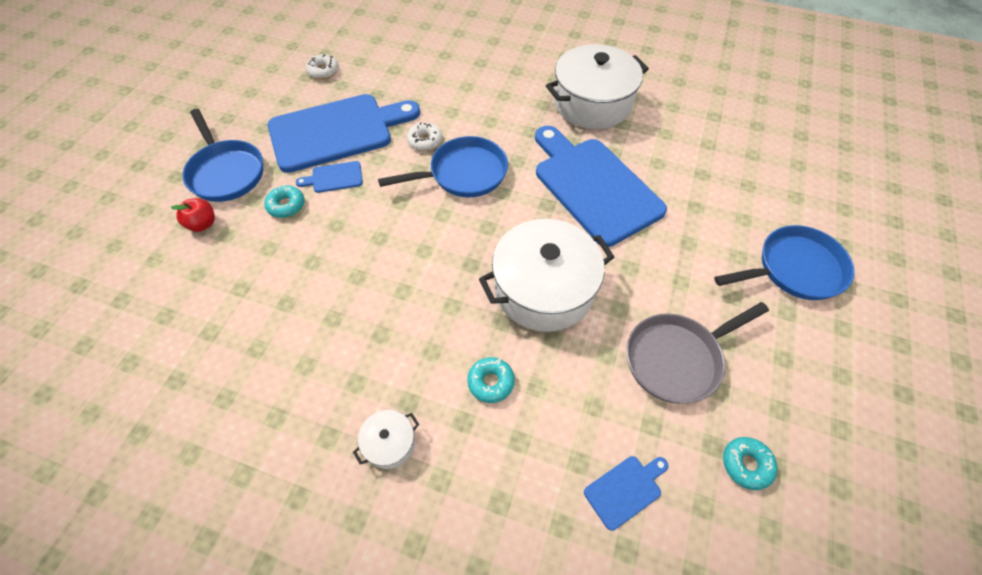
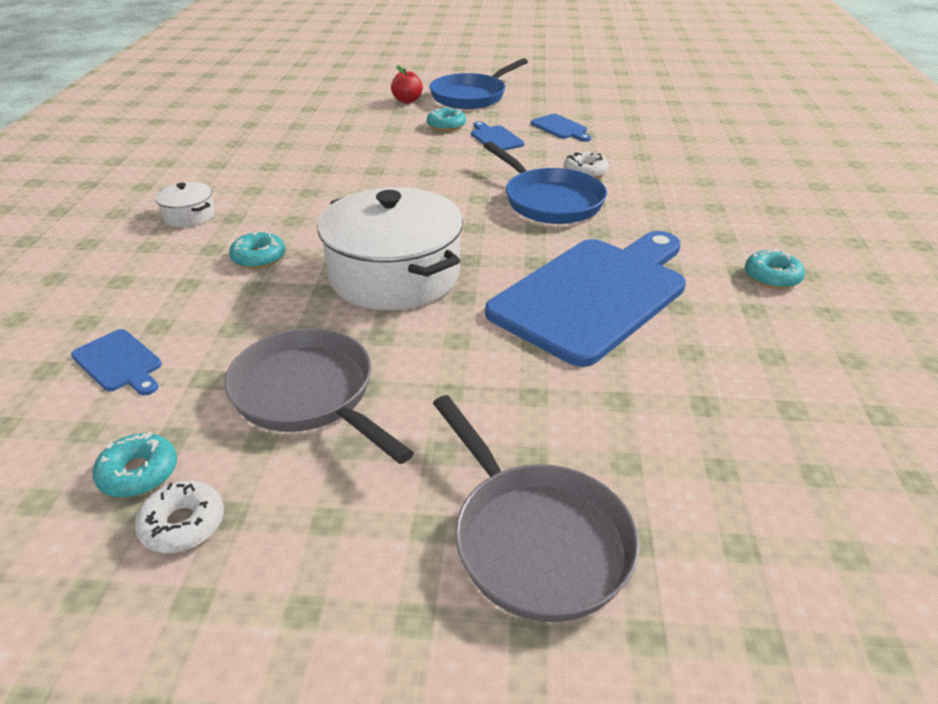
camera: 75 degrees right, 20 degrees down
blue cutting board [268,94,420,173] -> blue cutting board [531,114,591,142], size x0.41
white donut [306,54,339,79] -> white donut moved to [135,481,224,553]
white pot [546,44,649,129] -> turquoise donut [745,249,805,289]
blue pan [714,225,854,300] -> grey pan [433,395,640,622]

